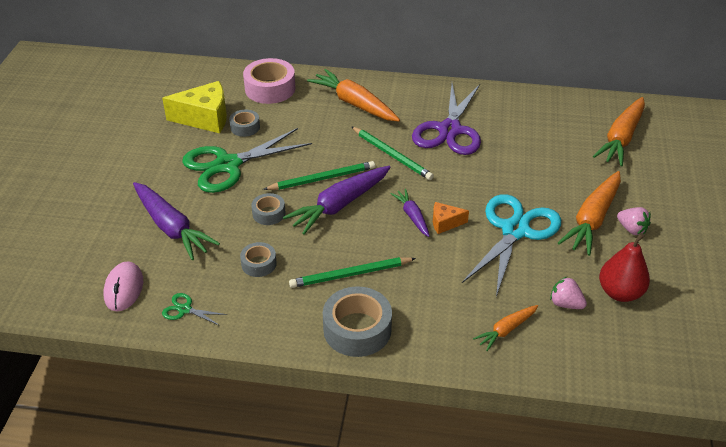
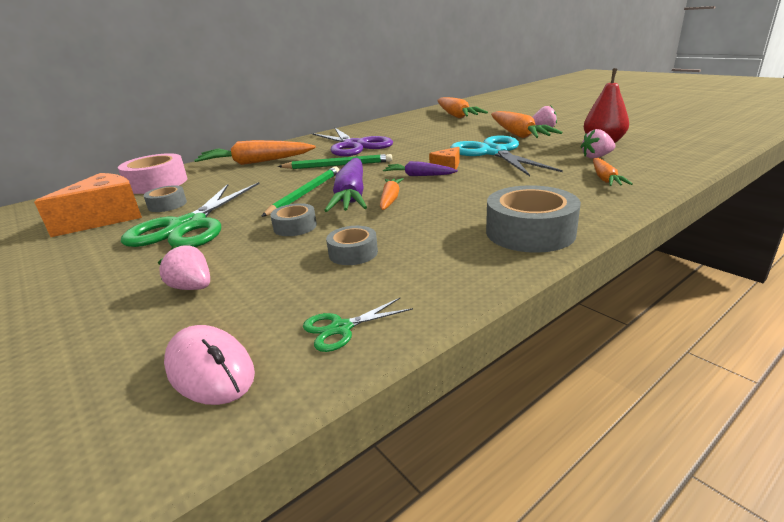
camera: 45 degrees left, 15 degrees down
purple carrot [133,182,220,260] -> pink strawberry [158,245,210,290]
yellow cheese [162,81,227,133] -> orange cheese [34,173,142,237]
green pencil [289,257,416,288] -> none
none -> orange carrot [380,178,404,210]

